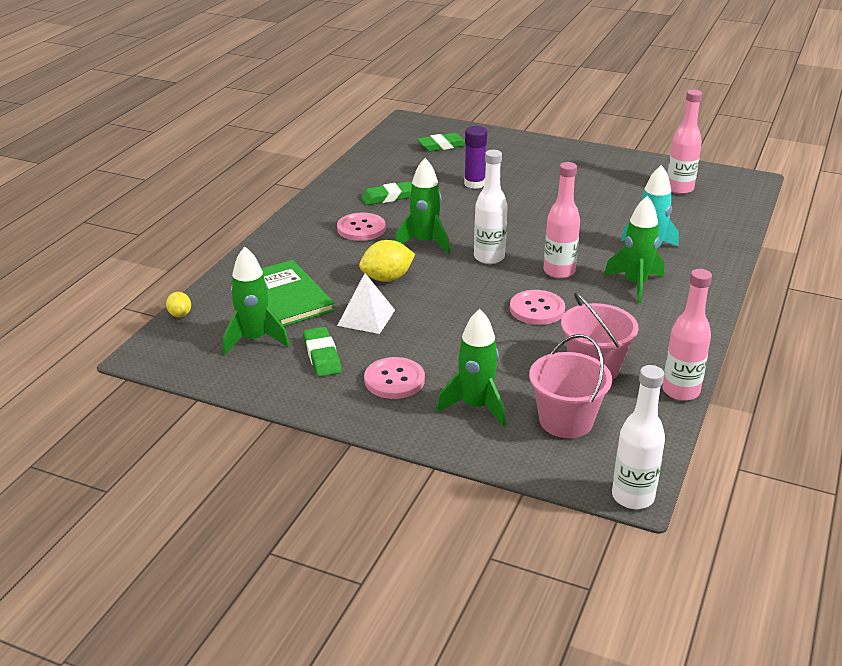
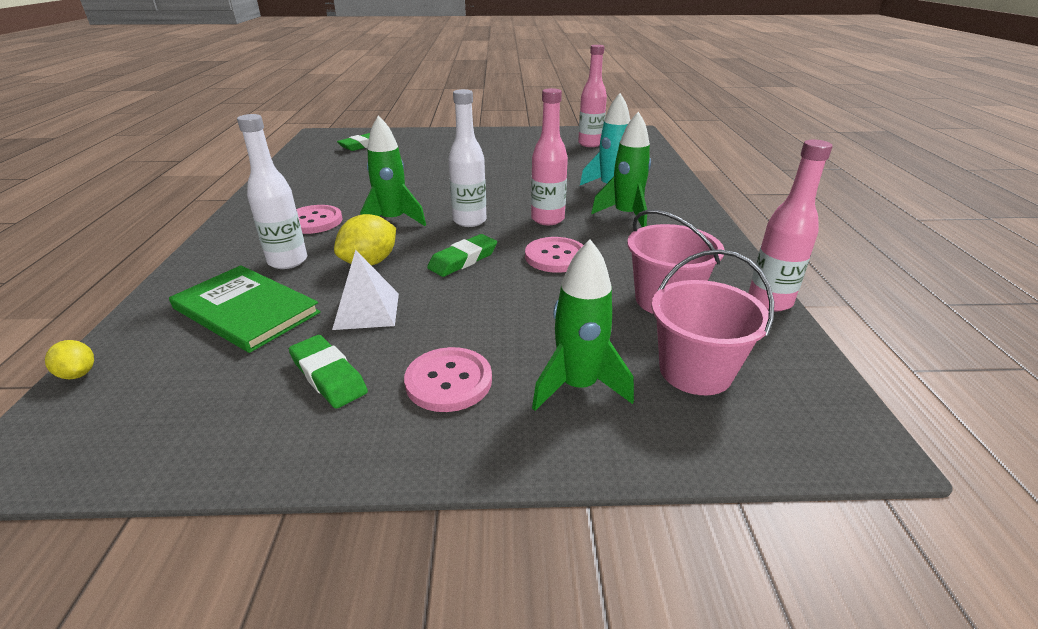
camera: 25 degrees left, 0 degrees up
green rocket [223,247,289,355] -> none
green eraser [361,181,412,205] -> green eraser moved to [427,234,497,277]
purple glue stick [464,126,487,189] -> none
white bottle [612,365,665,509] -> white bottle moved to [237,114,307,269]

